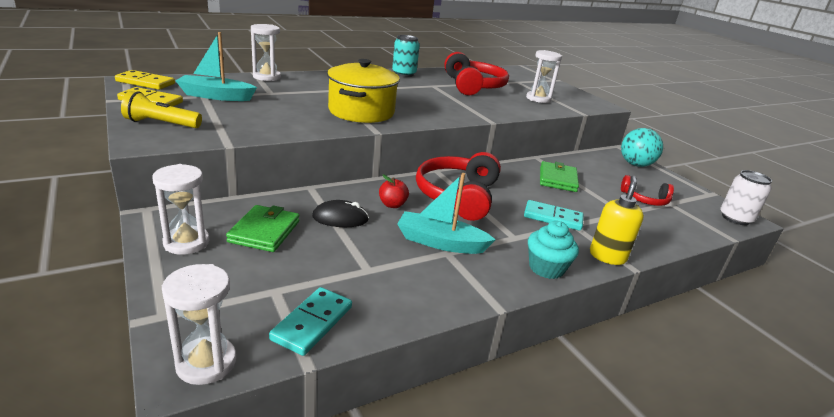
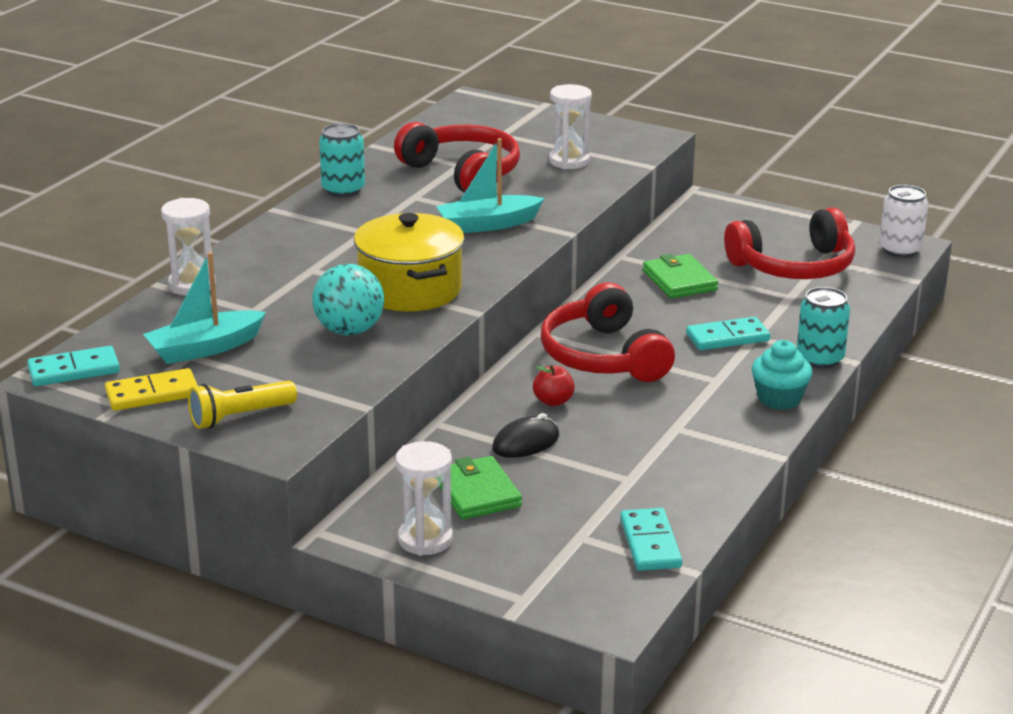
camera: 30 degrees left, 0 degrees up
yellow domino [115,70,175,90] -> turquoise domino [27,346,120,386]
white hourglass [162,264,236,385] -> none
turquoise boat [397,173,496,254] -> turquoise boat moved to [436,138,545,233]
yellow soap dispenser [590,176,644,265] -> turquoise can [796,287,850,369]
turquoise ball [621,128,663,167] -> turquoise ball moved to [312,264,384,335]
red headphones [621,175,674,206] -> red headphones [724,208,855,279], size x1.82

